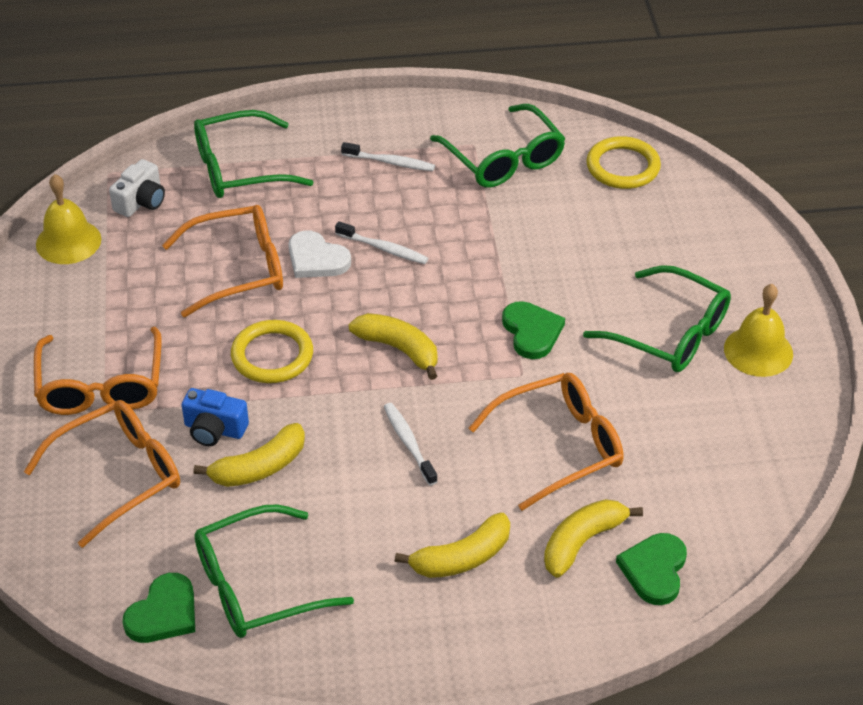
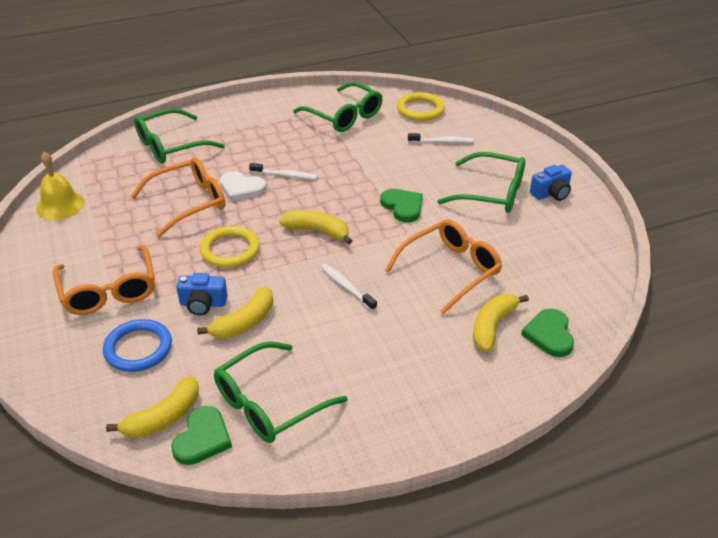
camera: 15 degrees left, 5 degrees down
orange glasses [24,400,180,548] -> blue ring [103,319,172,372]
white camera [109,159,165,217] -> none
white toothbrush [341,142,435,171] -> white toothbrush moved to [408,133,474,143]
yellow banana [395,513,510,578] -> yellow banana moved to [106,376,199,438]
yellow bell [724,284,793,377] -> blue camera [530,165,572,201]

